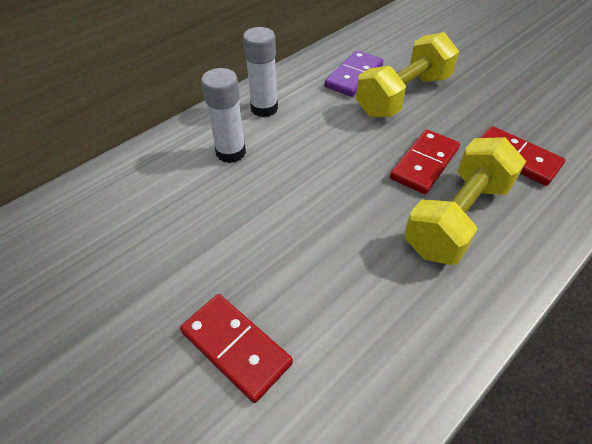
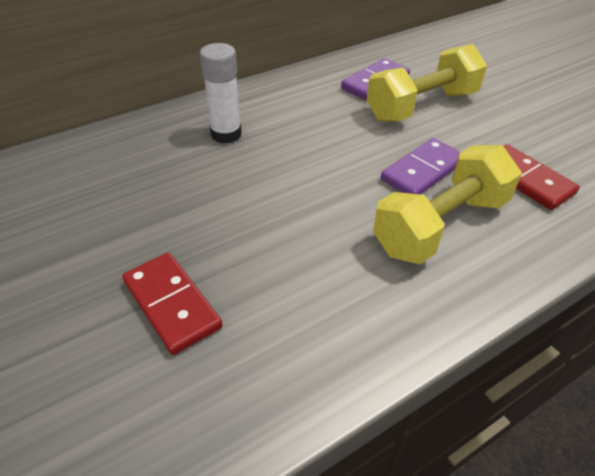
camera: 10 degrees right, 5 degrees down
white glue stick [243,27,278,117] -> none
red domino [390,129,460,194] -> purple domino [381,138,461,194]

